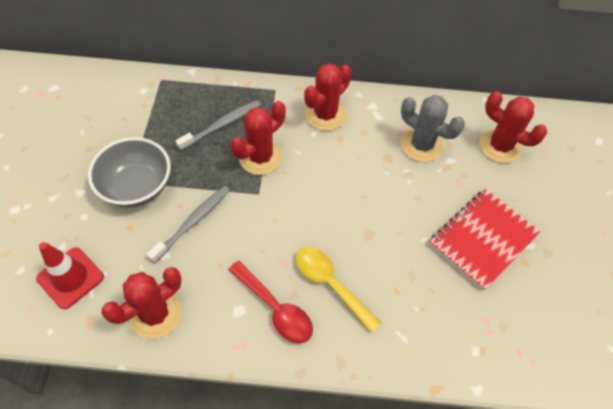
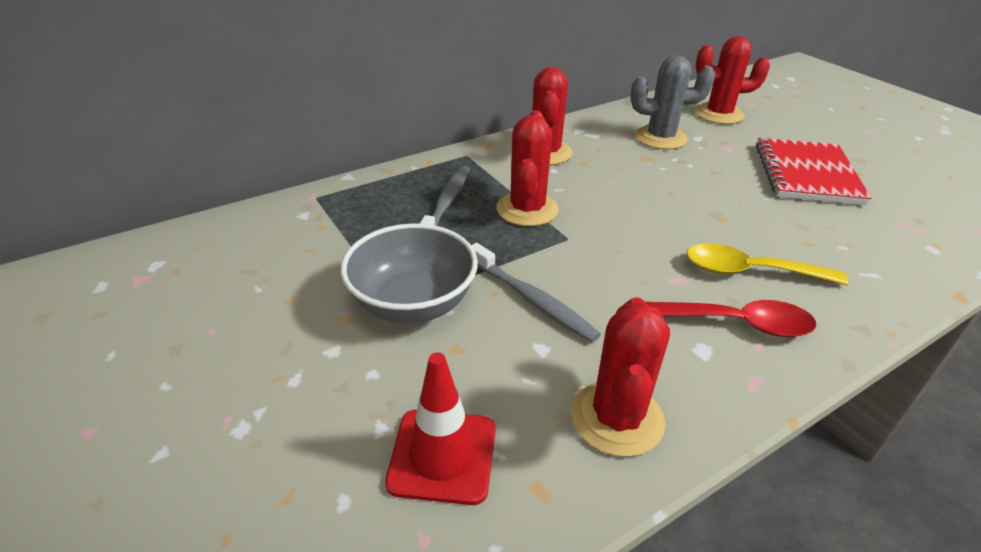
camera: 35 degrees left, 20 degrees down
grey toothbrush [146,186,230,263] -> grey toothbrush turned 135 degrees clockwise [471,243,601,342]

